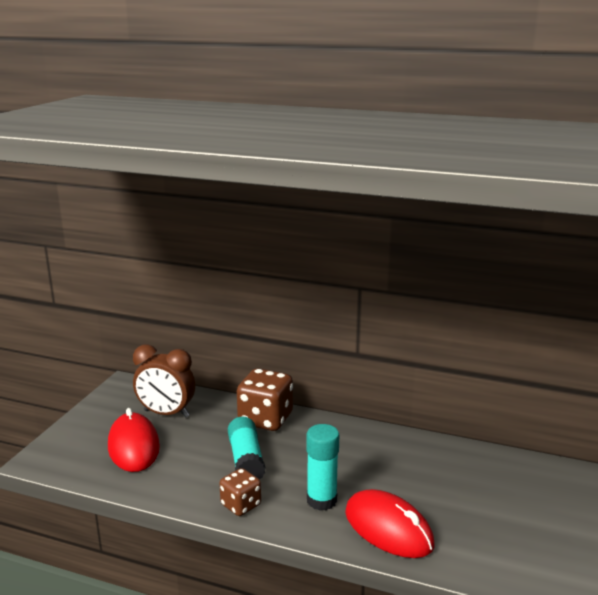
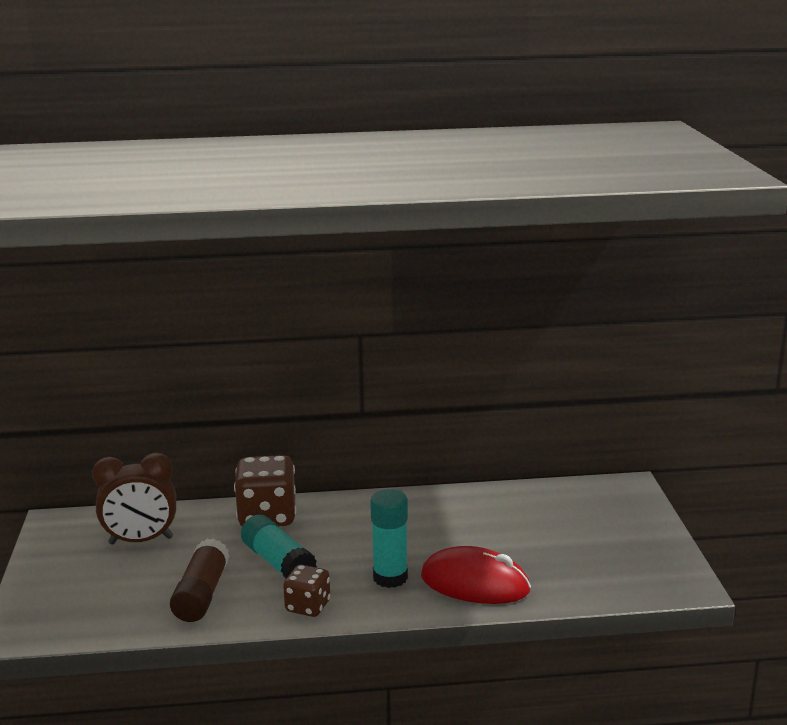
camera: 25 degrees left, 0 degrees up
red mouse [108,408,160,472] -> none
none -> brown glue stick [170,538,229,622]

